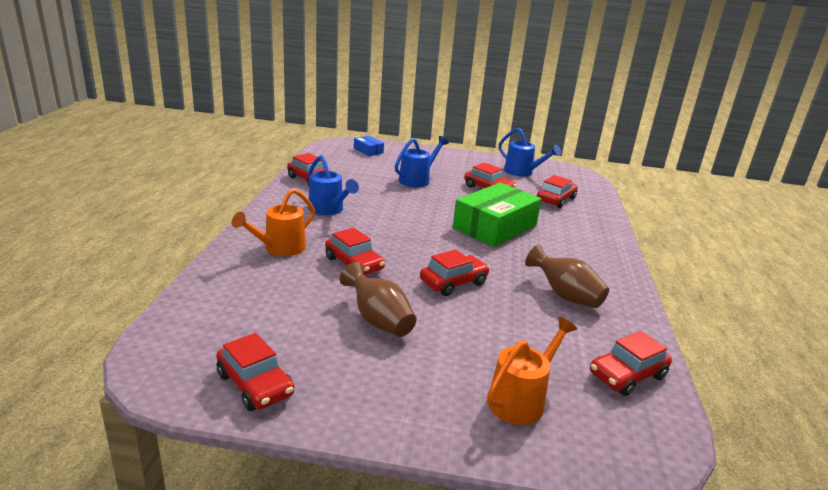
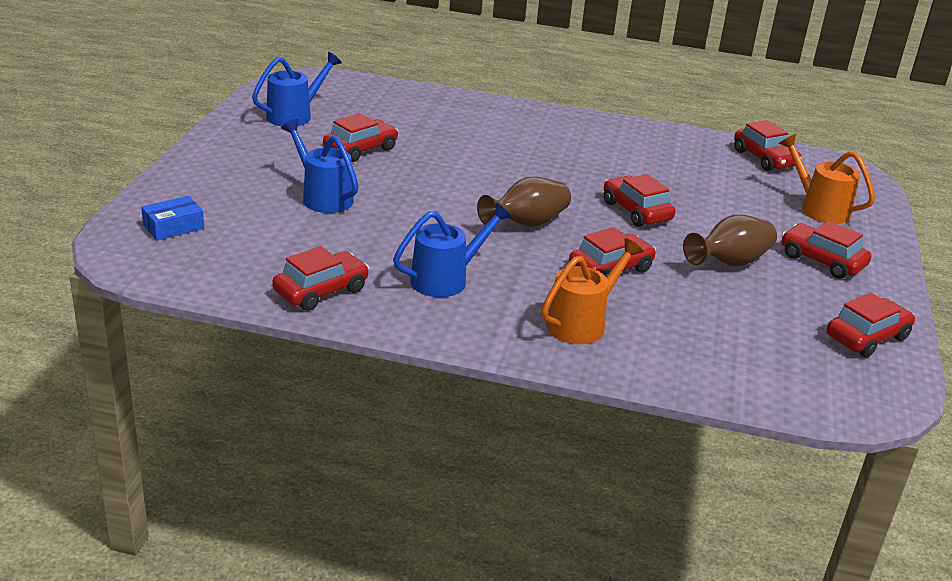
camera: 85 degrees left, 5 degrees up
orange watering can [232,189,315,256] -> orange watering can turned 90 degrees counterclockwise [541,238,643,344]
green box [453,183,541,247] -> none
brown vase [525,245,609,308] -> brown vase moved to [477,177,571,226]
red car [537,175,578,208] -> red car moved to [782,221,872,279]

